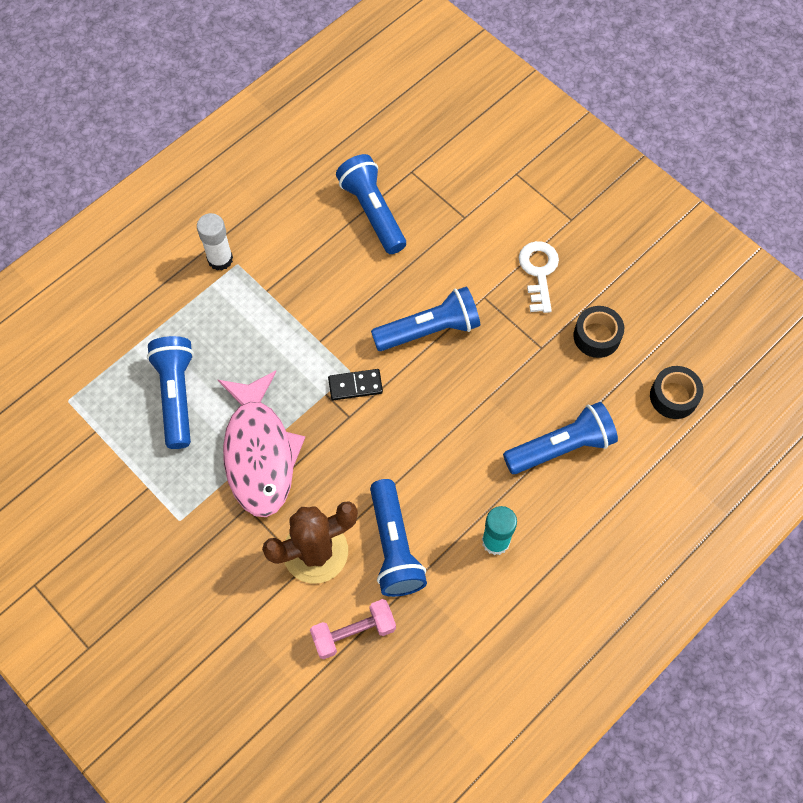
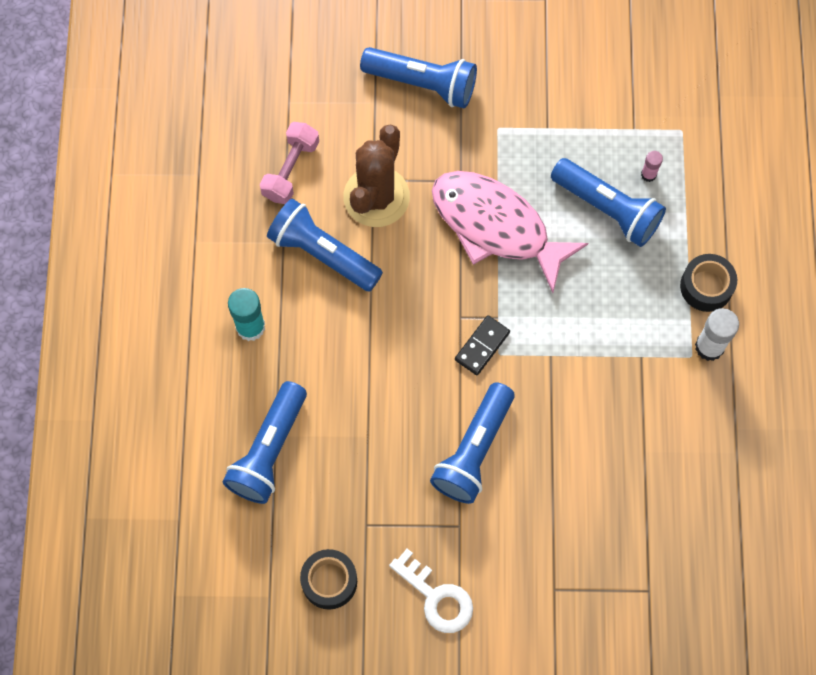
camera: 135 degrees right, 5 degrees up
blue flashlight [336,154,406,254] -> blue flashlight moved to [360,47,477,108]
black tape [650,366,703,419] -> black tape moved to [680,254,737,312]
none -> pink glue stick [641,151,663,182]

